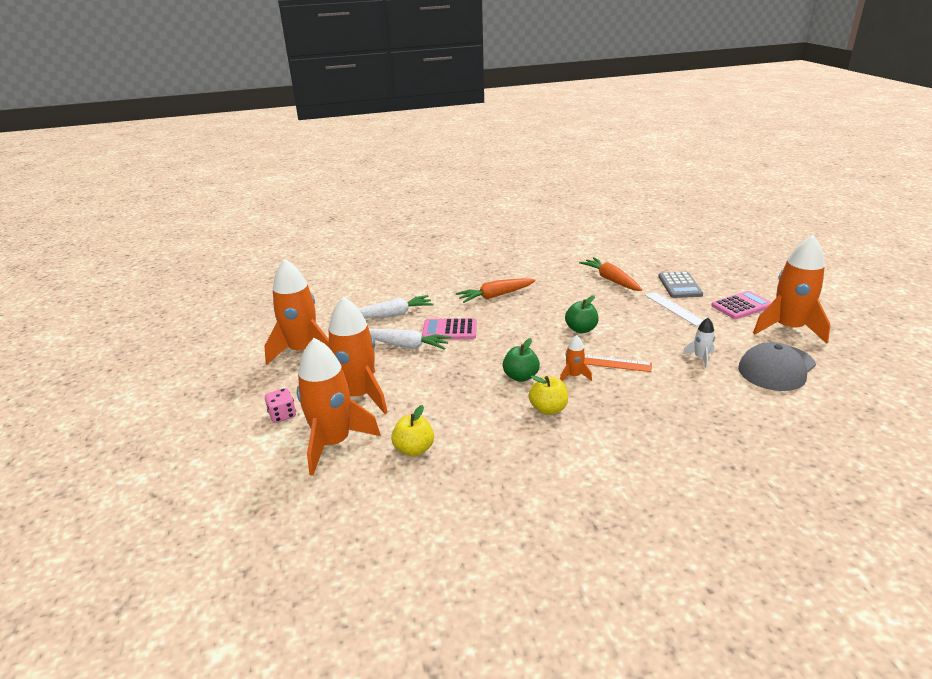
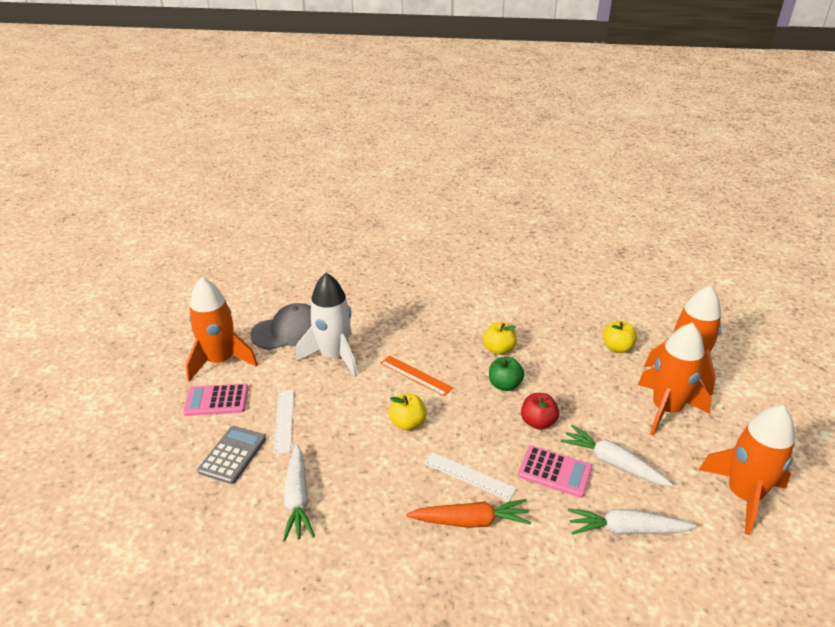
camera: 160 degrees left, 5 degrees up
pink dice [265,388,296,423] -> none
orange rocket [560,335,592,381] -> none
green apple [565,295,599,333] -> yellow apple [389,394,426,431]
orange carrot [579,257,642,291] -> white carrot [283,444,315,542]
white rocket [683,318,715,368] -> white rocket [296,273,357,377], size x2.27
none -> white ruler [424,452,517,501]
none -> red apple [521,393,559,430]

